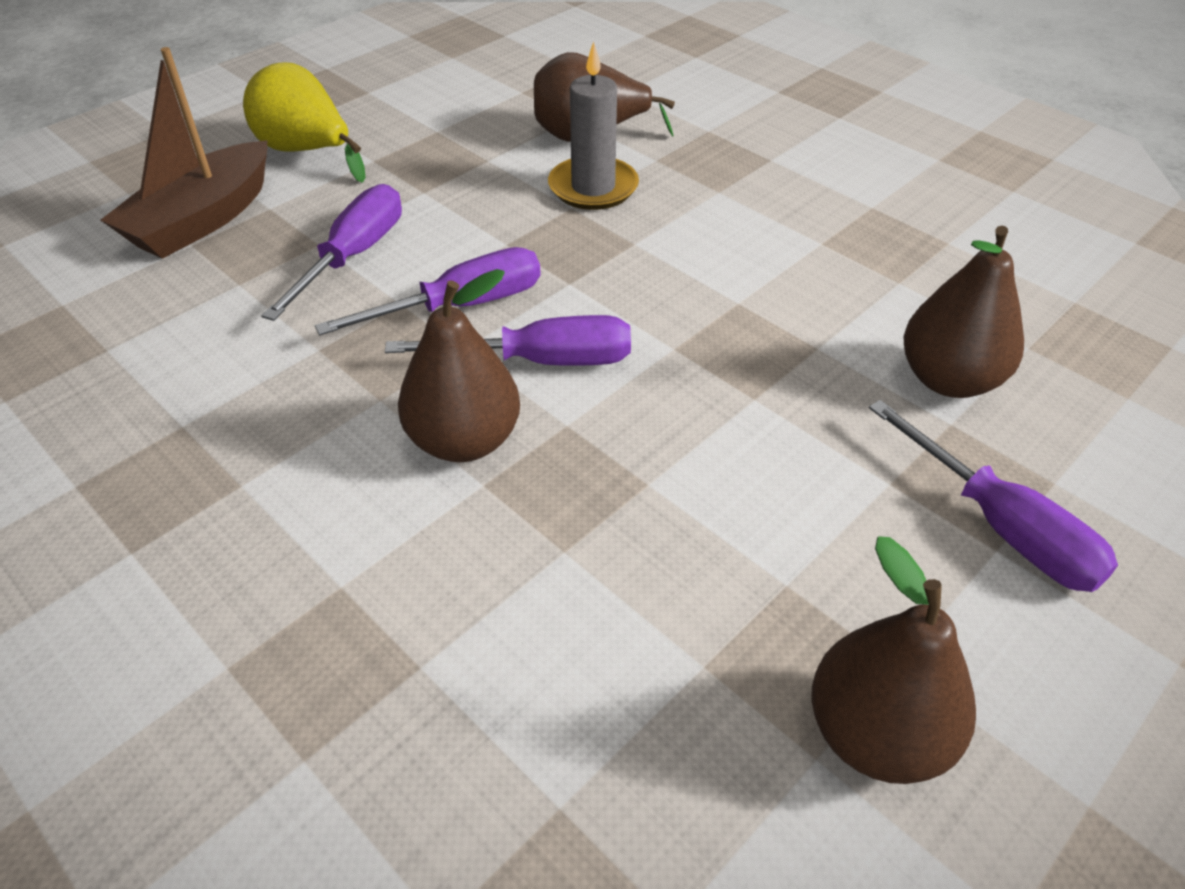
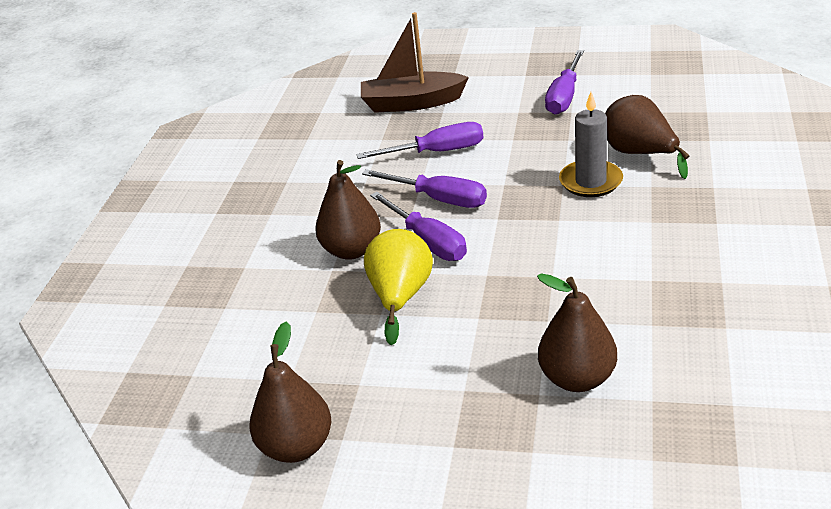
camera: 60 degrees right, 10 degrees down
yellow pear [243,62,365,183] -> yellow pear moved to [364,229,433,346]
purple screwdriver [869,400,1118,592] -> purple screwdriver moved to [545,50,584,115]

